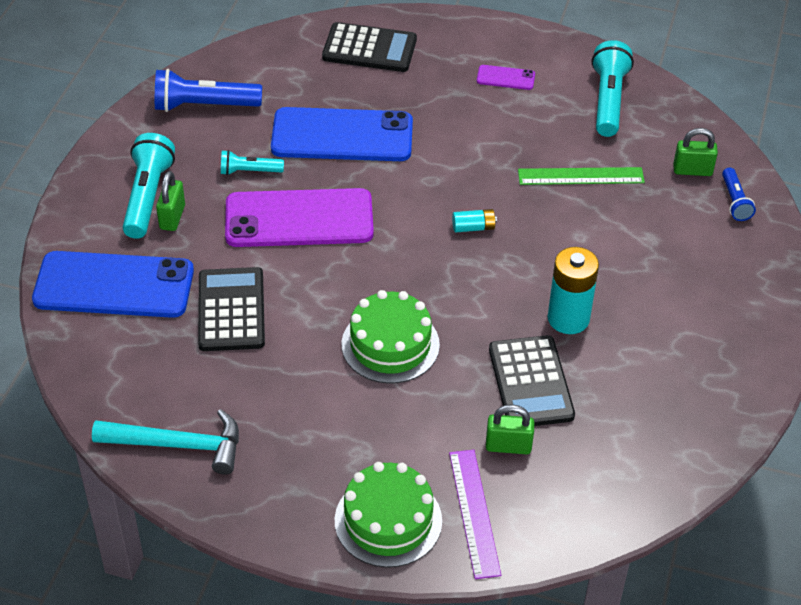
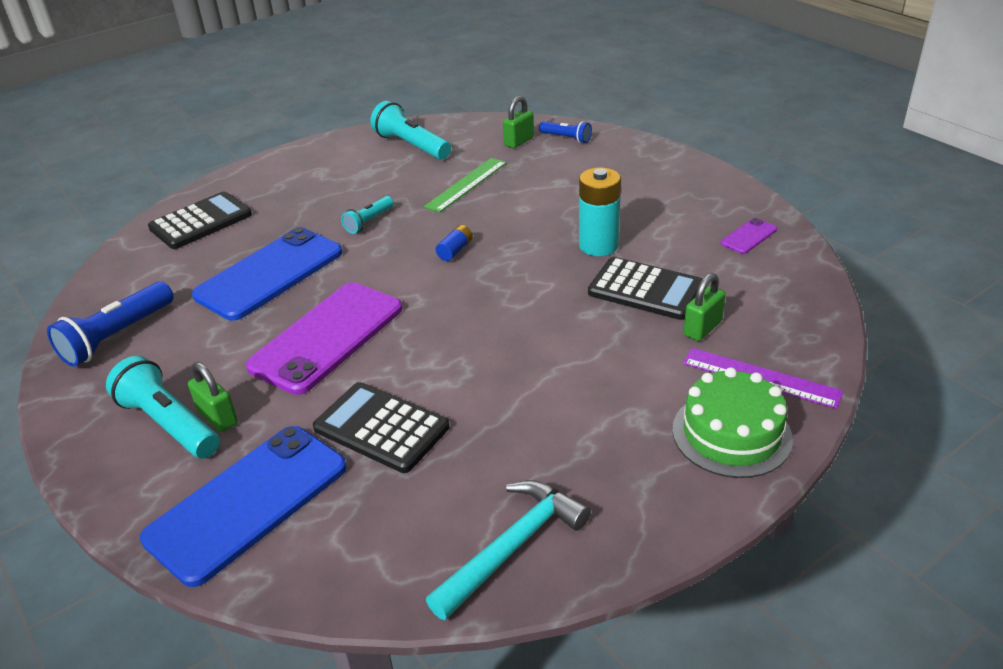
camera: 50 degrees left, 10 degrees down
turquoise flashlight [221,150,284,175] -> turquoise flashlight moved to [341,196,394,234]
green cake [342,290,440,384] -> none
turquoise battery [452,209,497,233] -> blue battery [436,225,473,261]
purple phone [477,65,535,90] -> purple phone moved to [721,218,777,254]

